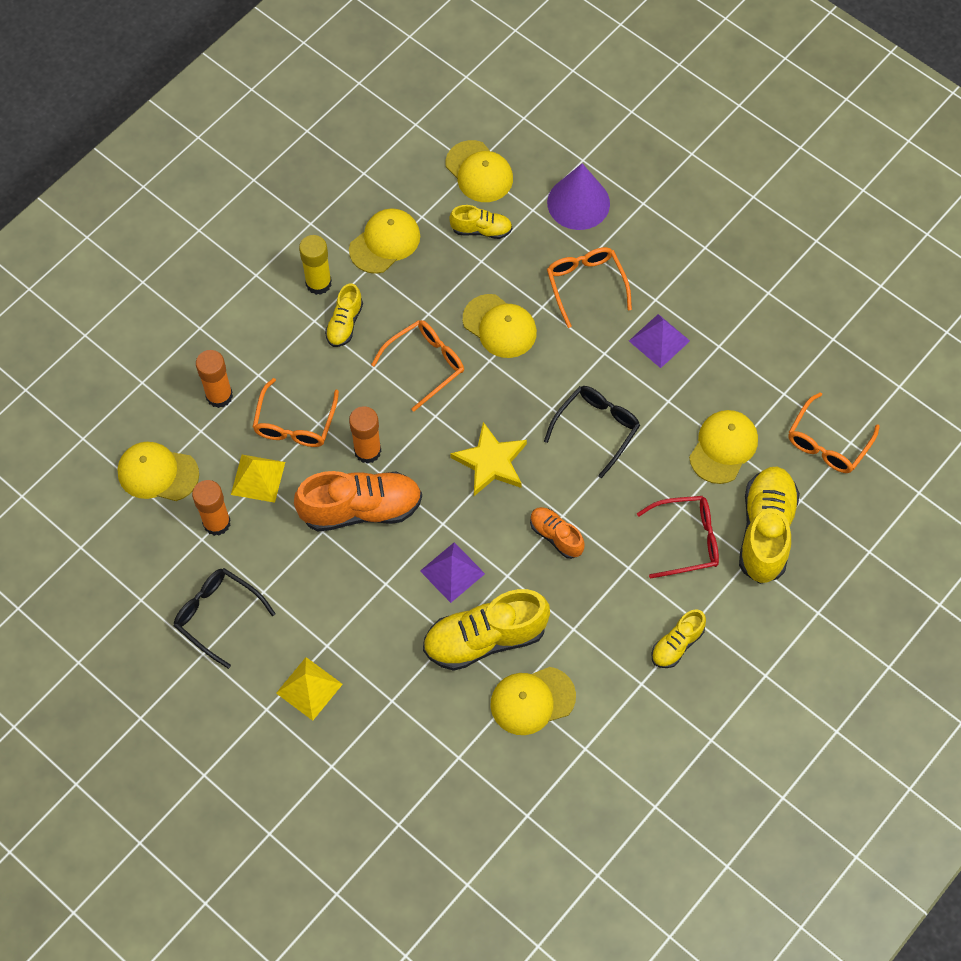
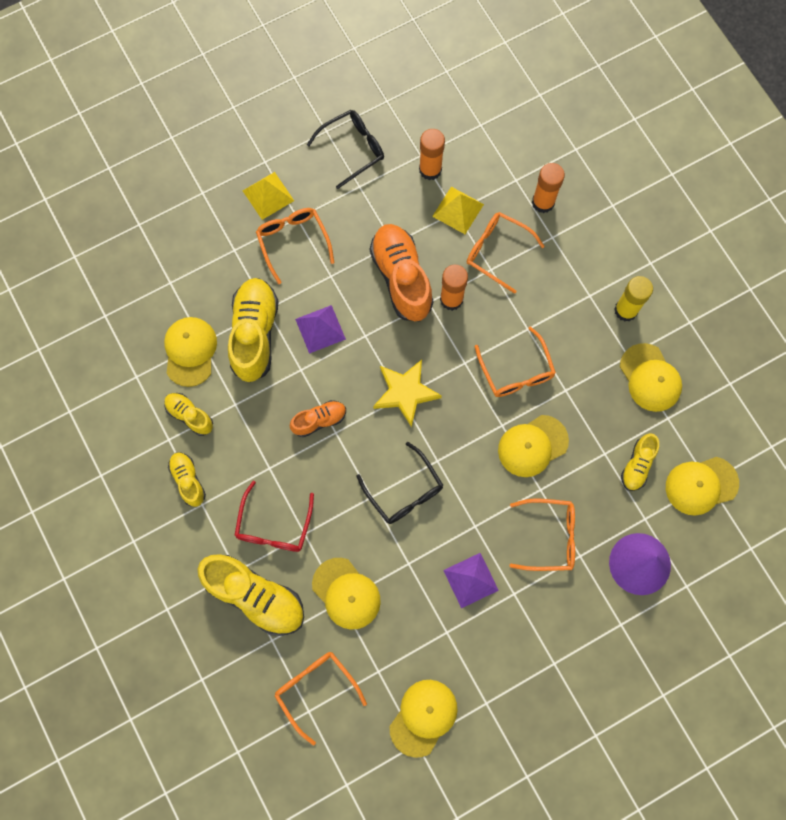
camera: 110 degrees right, 10 degrees up
yellow cap [117,442,199,501] -> yellow cap moved to [390,680,458,758]
orange shoe [294,471,422,532] -> orange shoe turned 150 degrees clockwise [370,224,434,321]
yellow shoe [325,283,363,347] -> yellow shoe moved to [164,393,213,436]
none -> orange glasses [256,208,334,284]

